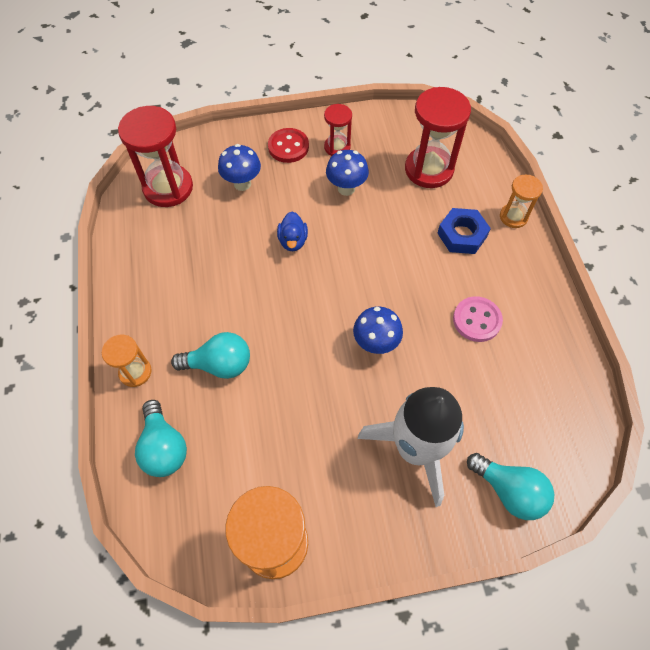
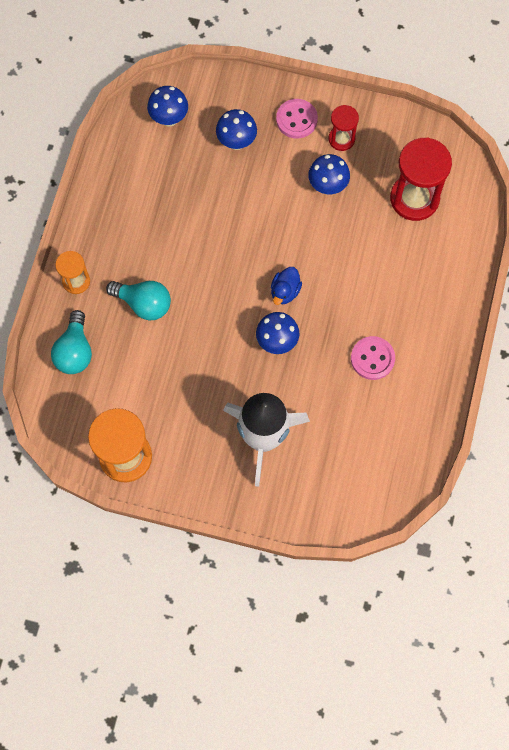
camera: 25 degrees right, 10 degrees up
red hourglass [118,106,193,207] -> blue mushroom [147,86,188,127]
red button [268,128,309,163] -> pink button [276,99,318,139]
blue duck [277,212,308,251] -> blue duck moved to [271,267,302,305]
blue nut [437,208,491,254] -> none
turquoise light bulb [467,453,554,520] -> none
orange hourglass [500,175,543,228] -> none

